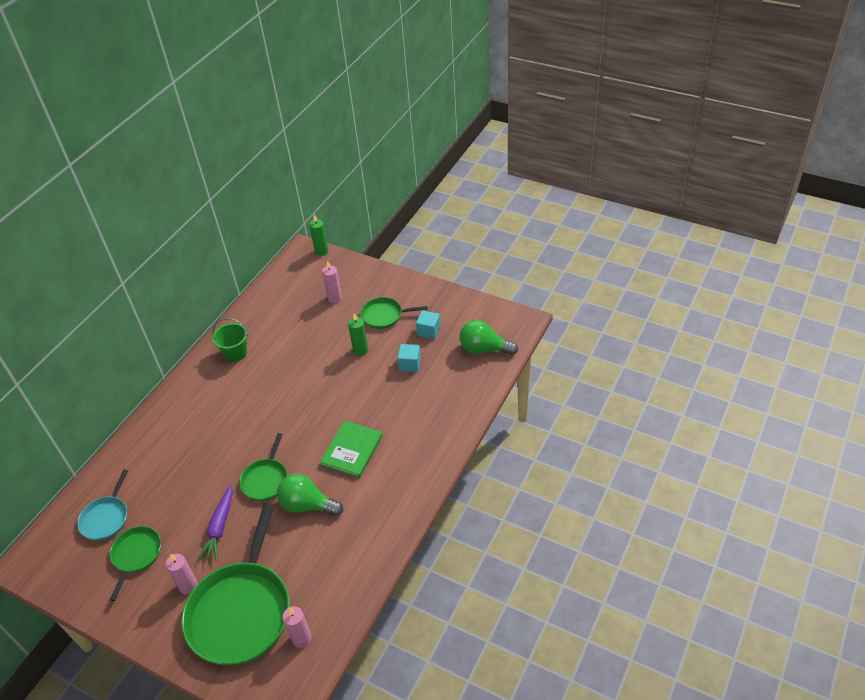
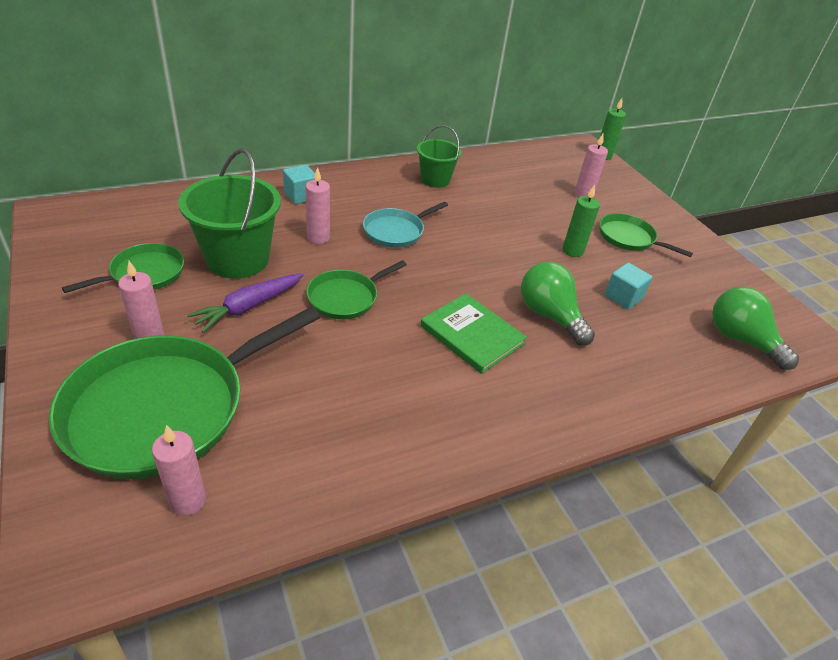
camera: 30 degrees right, 5 degrees down
turquoise pan [77,470,128,541] -> turquoise pan moved to [363,202,448,248]
green light bulb [277,474,343,516] -> green light bulb moved to [521,262,595,346]
green book [320,421,383,478] -> green book turned 75 degrees clockwise [420,293,527,374]
turquoise cube [416,310,440,339] -> turquoise cube moved to [283,165,315,204]
none -> green bucket [178,148,281,278]
none -> pink candle [305,167,330,244]

